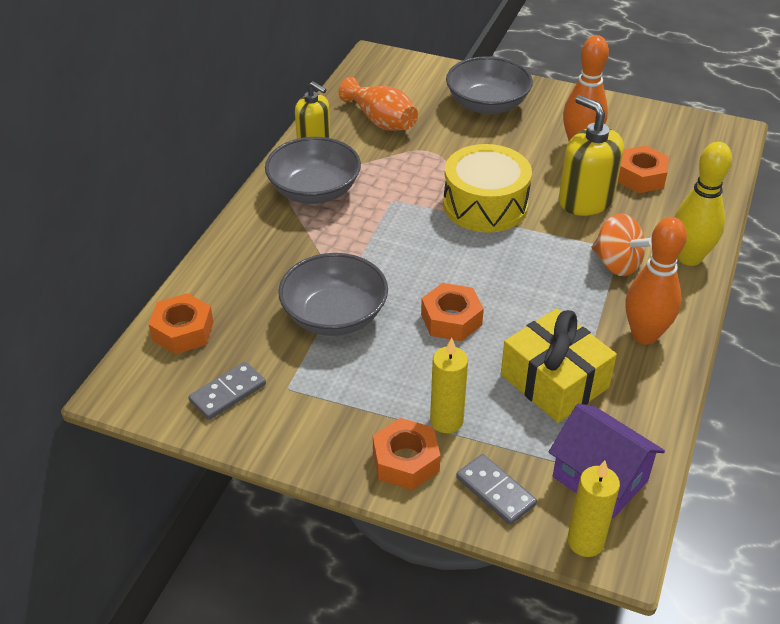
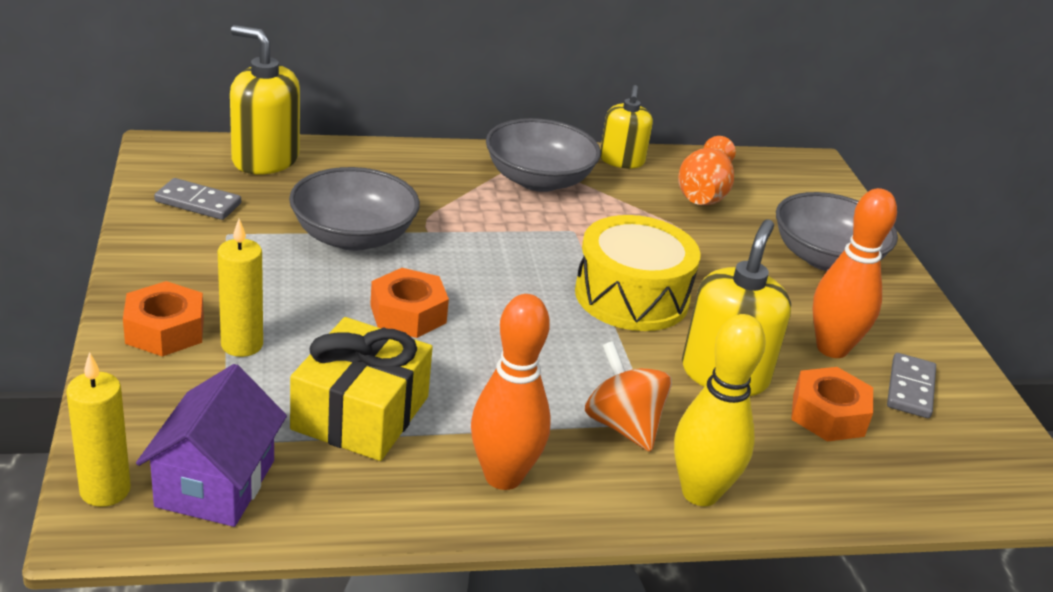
camera: 55 degrees right, 10 degrees down
orange nut [148,293,213,354] -> yellow soap dispenser [230,25,300,174]
grey domino [456,454,537,525] -> grey domino moved to [887,353,936,418]
orange spinning top [591,213,652,276] -> orange spinning top turned 135 degrees clockwise [585,341,672,452]

